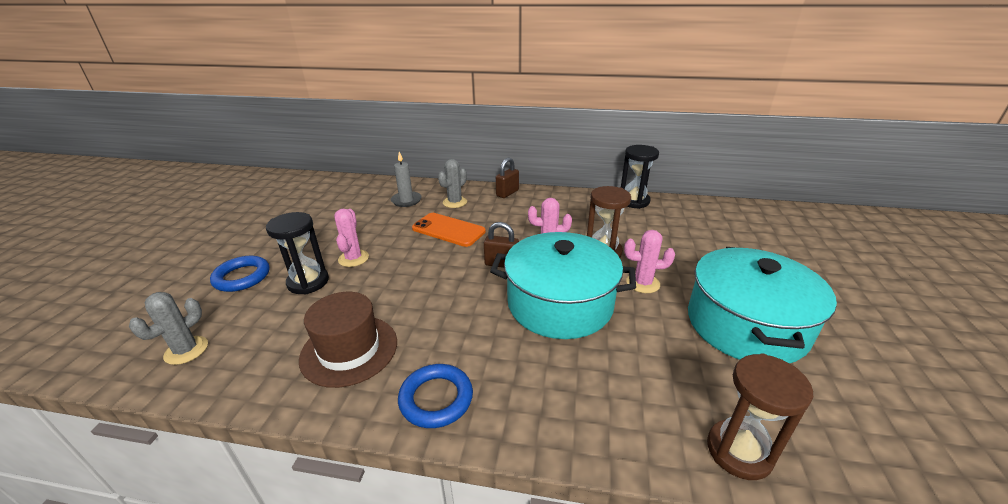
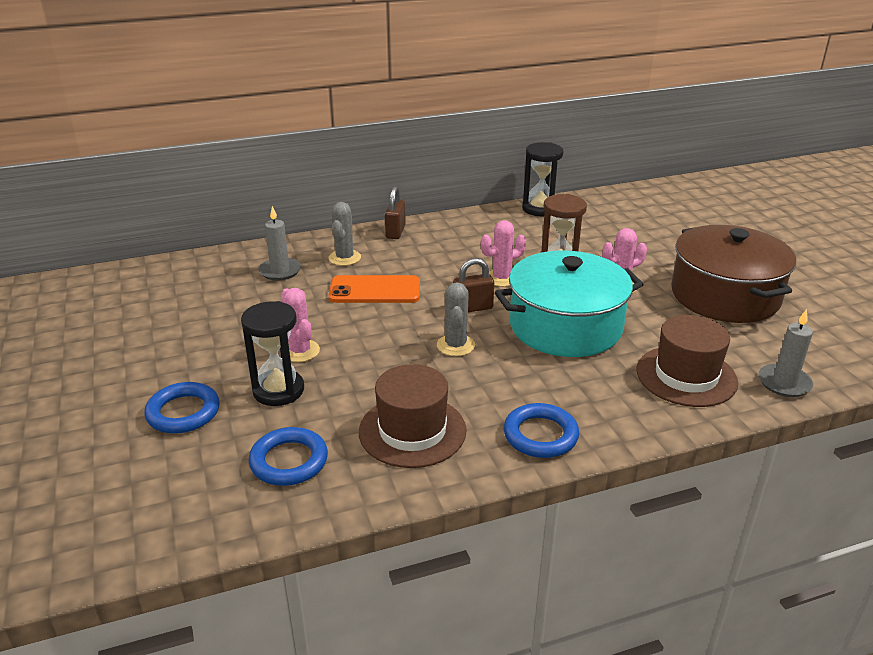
camera: 30 degrees left, 0 degrees up
grey cactus [129,292,208,365] -> grey cactus moved to [437,282,475,356]
turquoise pot [688,247,837,363] -> brown pot [671,225,796,323]
brown hourglass [707,353,814,480] -> grey candle [759,309,813,397]
none -> blue ring [248,427,328,486]
none -> brown hat [637,315,738,407]

